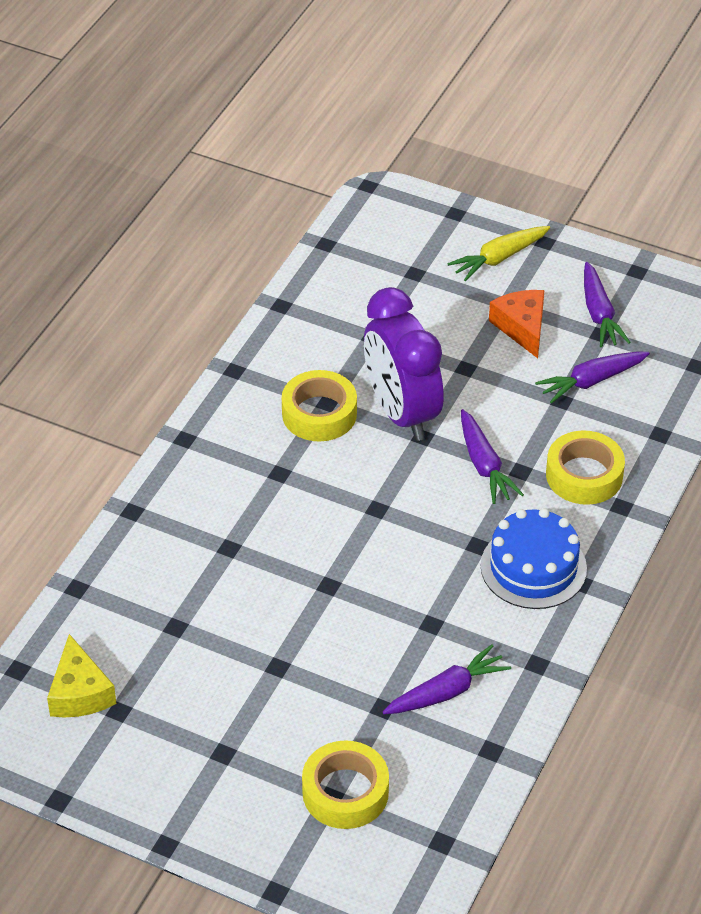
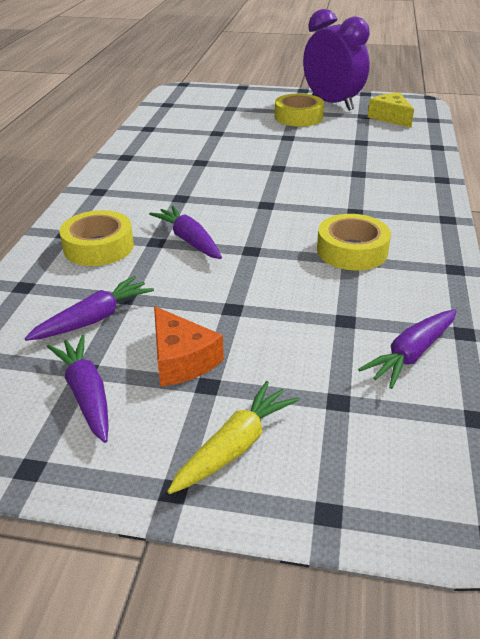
camera: 165 degrees right, 10 degrees down
yellow tape [302,740,389,829] -> yellow tape moved to [275,94,324,127]
purple clock [364,287,444,441] -> purple clock moved to [303,9,370,111]
purple carrot [383,644,511,714] -> purple carrot moved to [358,309,457,389]
blue cake [481,508,587,609] -> none

